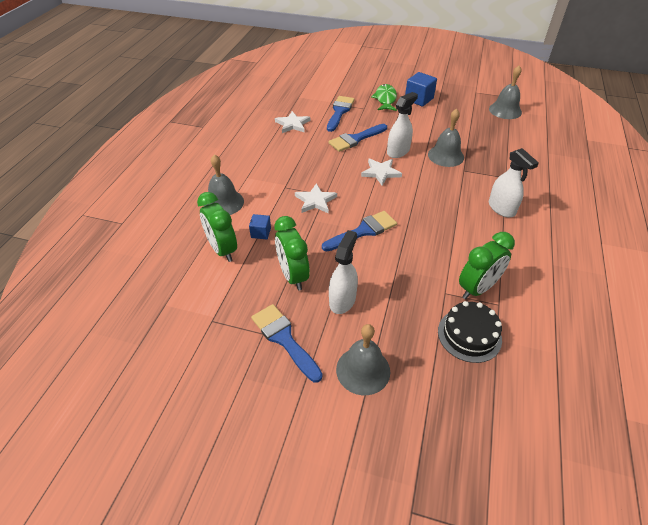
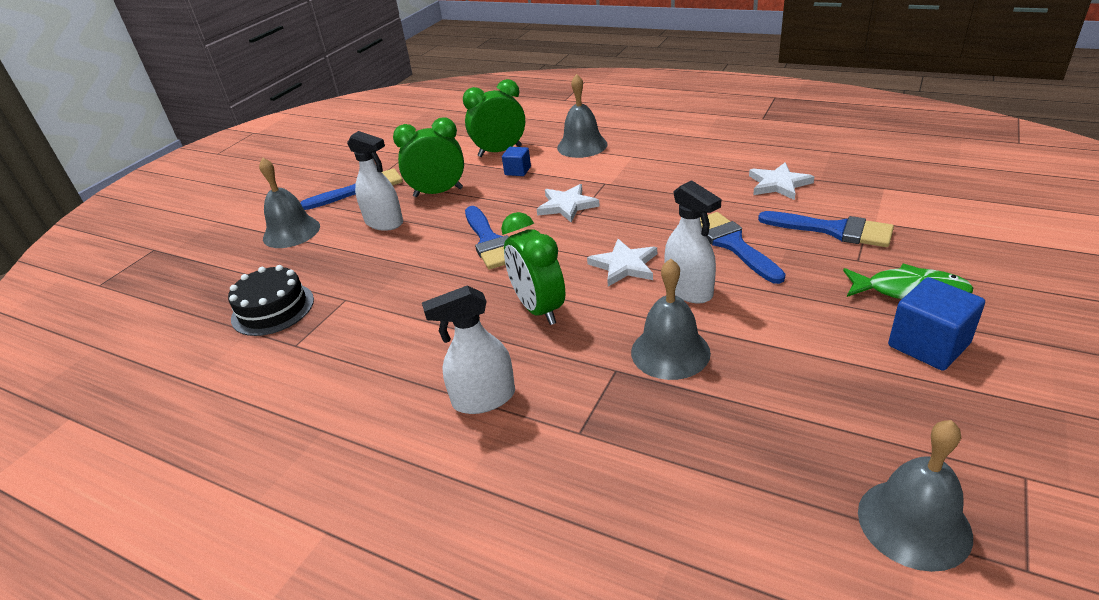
camera: 105 degrees right, 10 degrees down
green clock [459,232,515,299] -> green clock moved to [501,212,565,325]

